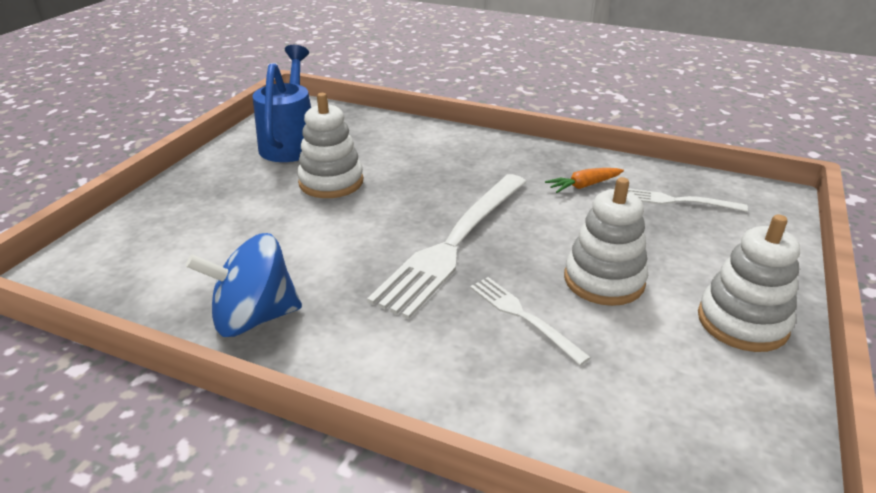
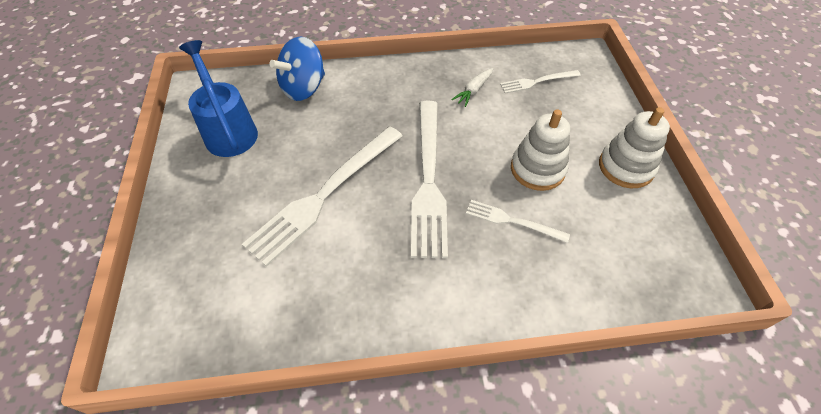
camera: 30 degrees left, 20 degrees up
blue spinning top [186,233,302,337] -> blue spinning top moved to [269,37,325,101]
white stacking toy [297,93,363,198] -> none
orange carrot [545,168,624,193] -> white carrot [451,68,493,107]
none -> white fork [242,126,403,267]

